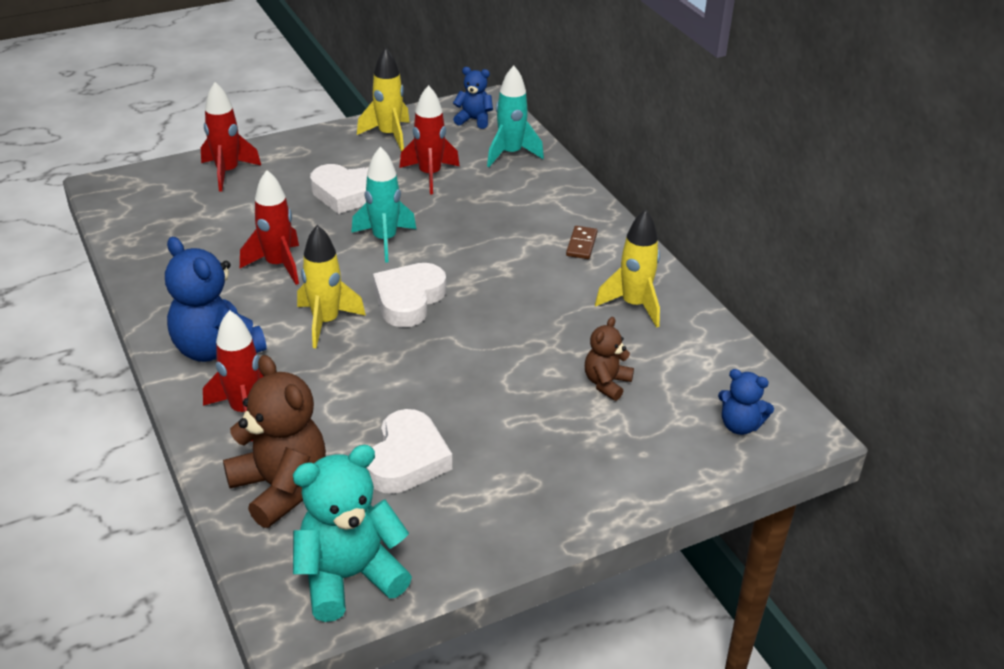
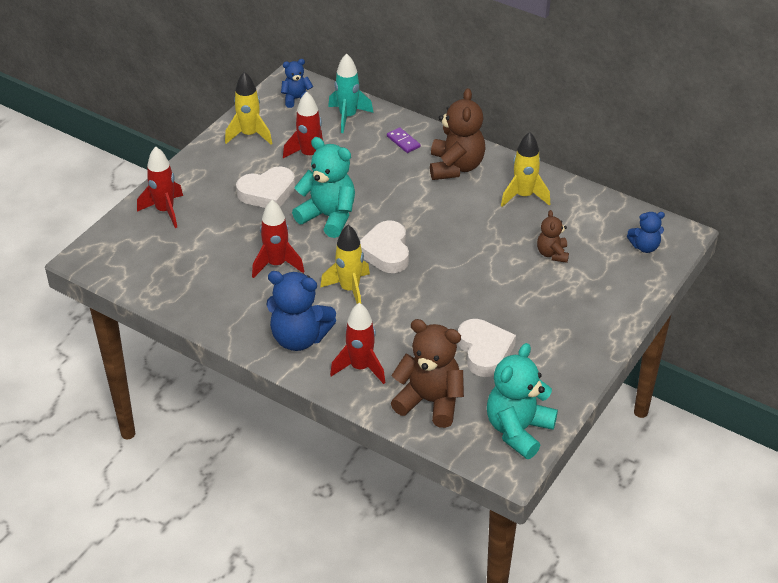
camera: 30 degrees left, 5 degrees up
turquoise rocket [351,146,416,263] -> turquoise teddy bear [292,137,355,238]
brown domino [566,226,598,259] -> brown teddy bear [430,88,486,180]
none -> purple domino [387,127,421,153]

